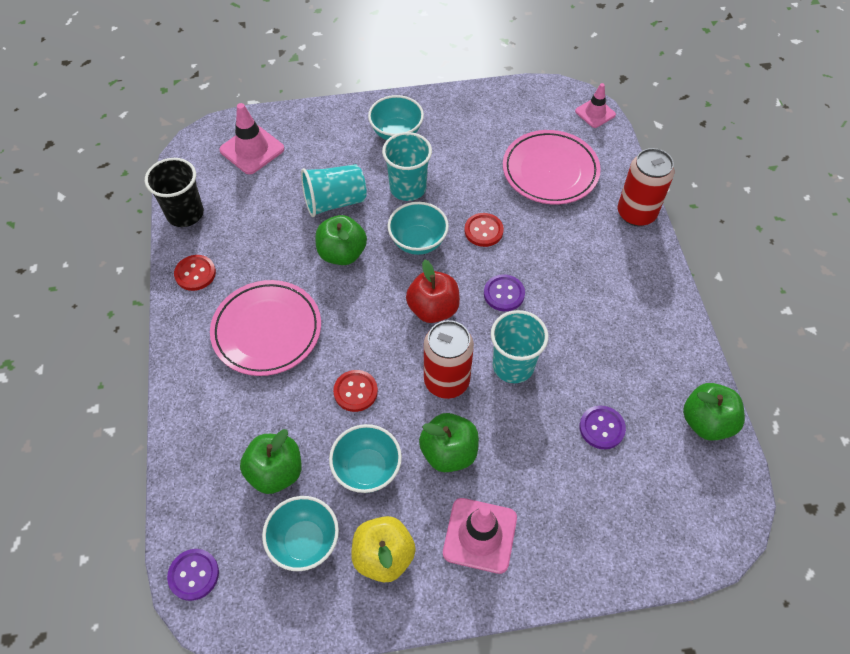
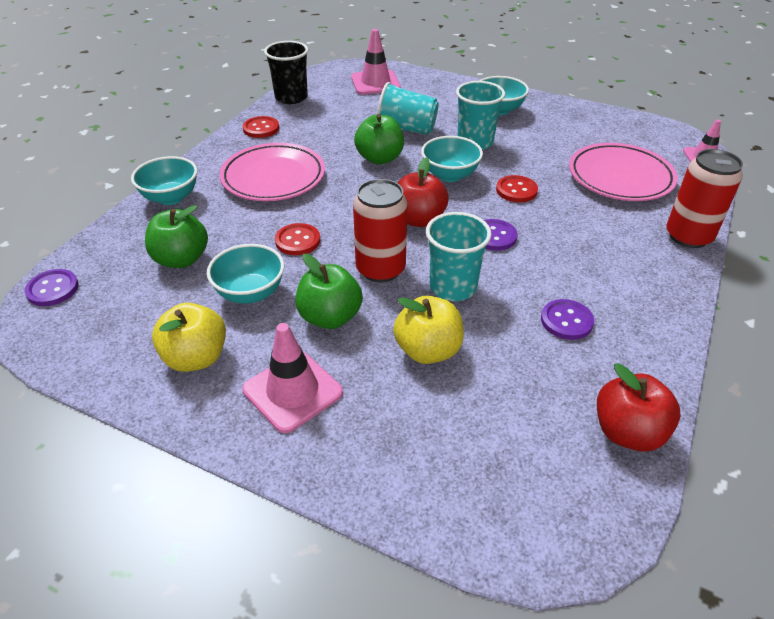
camera: 35 degrees right, 15 degrees down
turquoise bowl [262,496,339,571] -> turquoise bowl moved to [131,156,197,205]
purple button [580,406,626,449] -> purple button moved to [541,299,594,340]
green apple [683,383,745,441] -> red apple [597,363,681,452]
none -> yellow apple [393,296,464,364]

